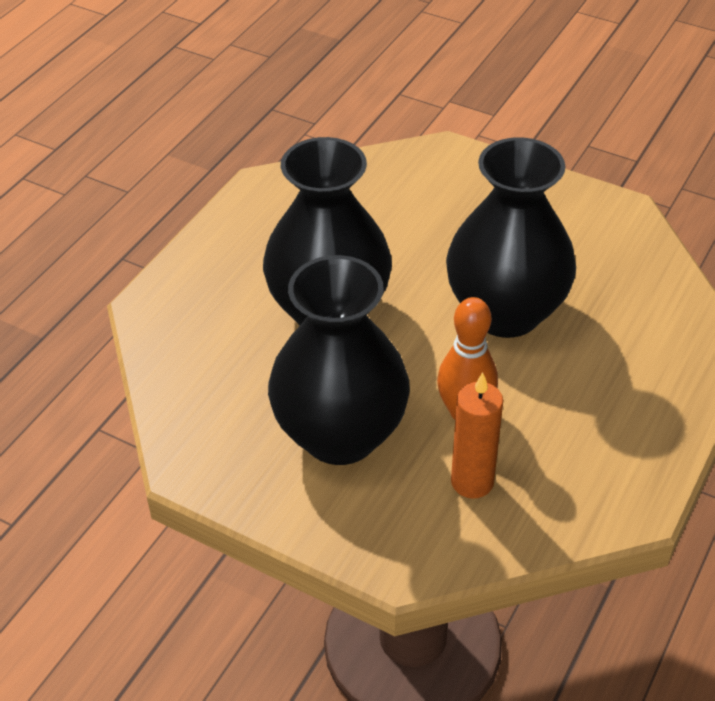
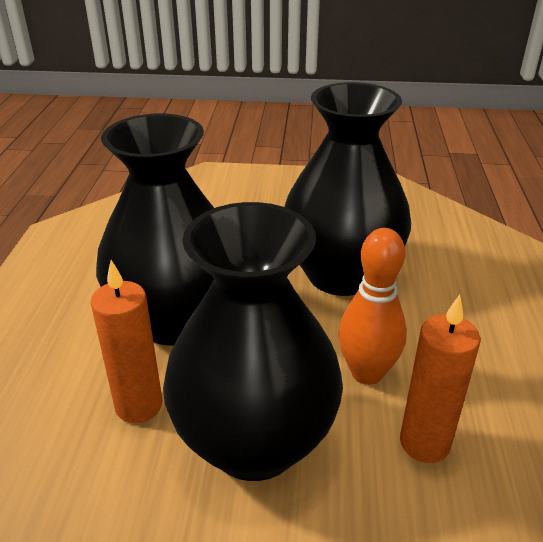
camera: 25 degrees left, 10 degrees down
none -> orange candle [91,260,162,423]

